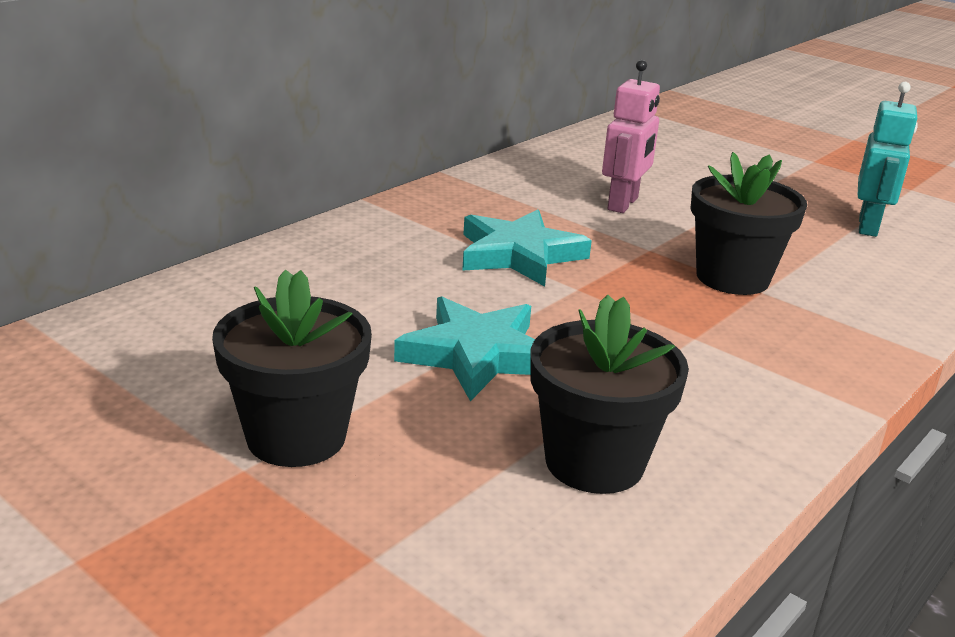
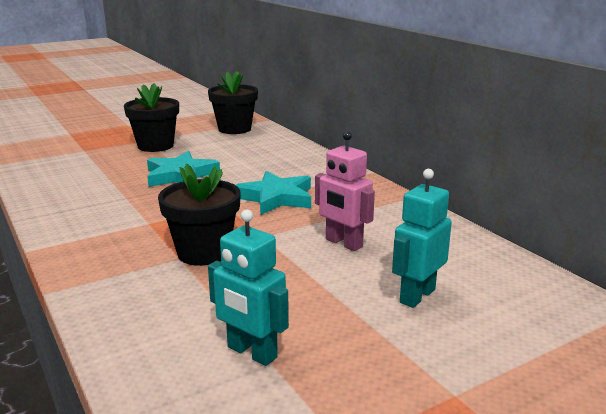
camera: 110 degrees right, 5 degrees down
black flower pot [530,295,689,494] -> black flower pot moved to [208,71,258,134]
none -> turquoise robot [392,169,452,308]

